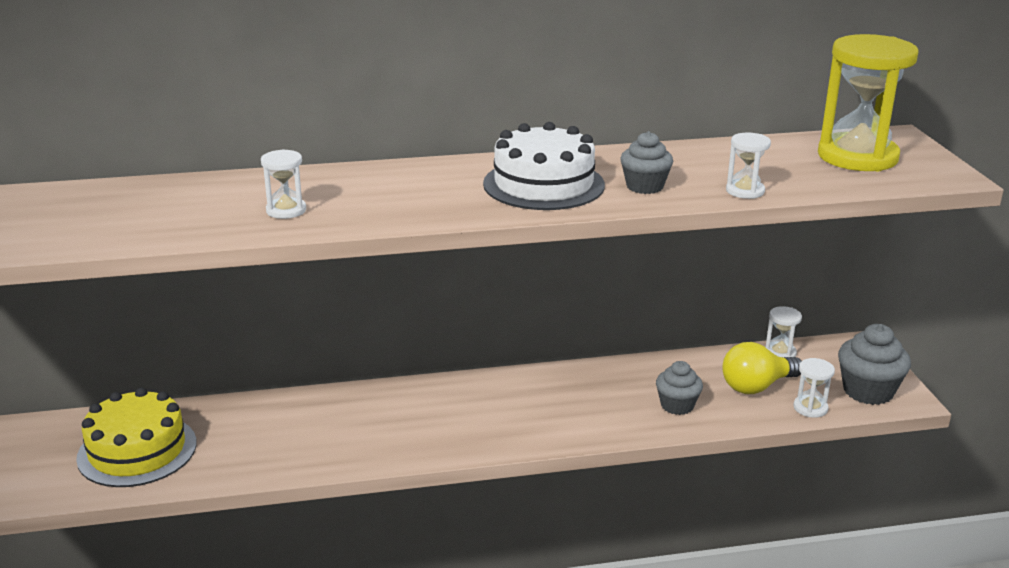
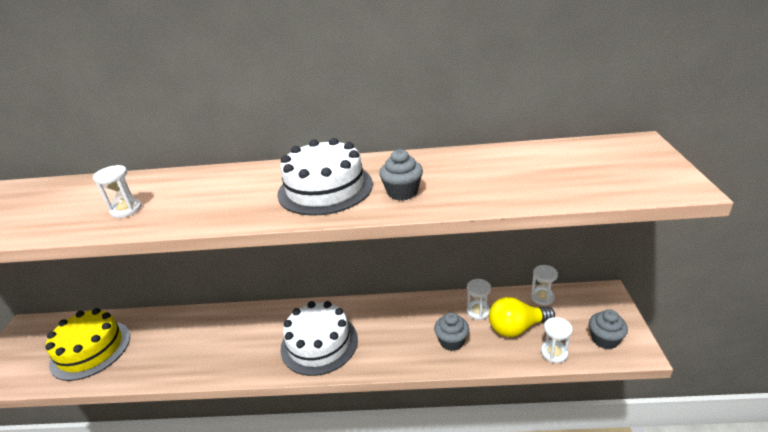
camera: 15 degrees right, 5 degrees up
white hourglass [726,132,771,199] -> white hourglass moved to [467,279,491,320]
yellow hourglass [818,34,919,171] -> none
grey cupcake [838,324,911,405] -> grey cupcake [589,309,628,349], size x0.66
none -> white cake [280,301,358,376]

